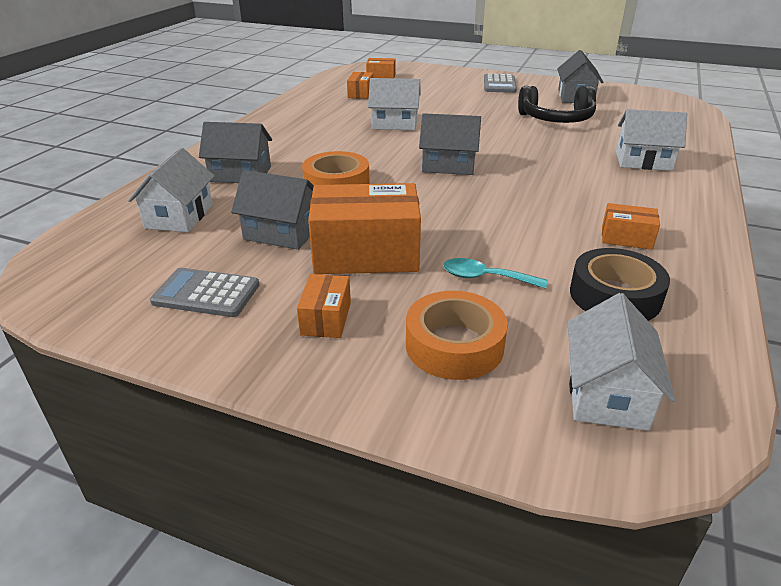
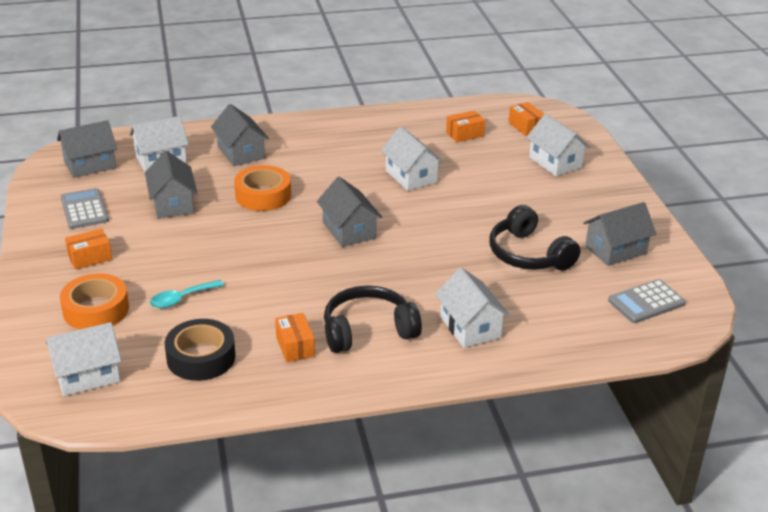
camera: 55 degrees right, 0 degrees up
orange box [308,183,421,274] -> none
turquoise spoon [443,258,547,289] -> turquoise spoon turned 105 degrees counterclockwise [150,280,224,308]
grey calculator [484,74,517,93] -> grey calculator moved to [608,279,686,323]
none -> grey house [57,120,117,178]
none -> black headphones [324,285,422,353]
none -> white house [526,114,590,176]

